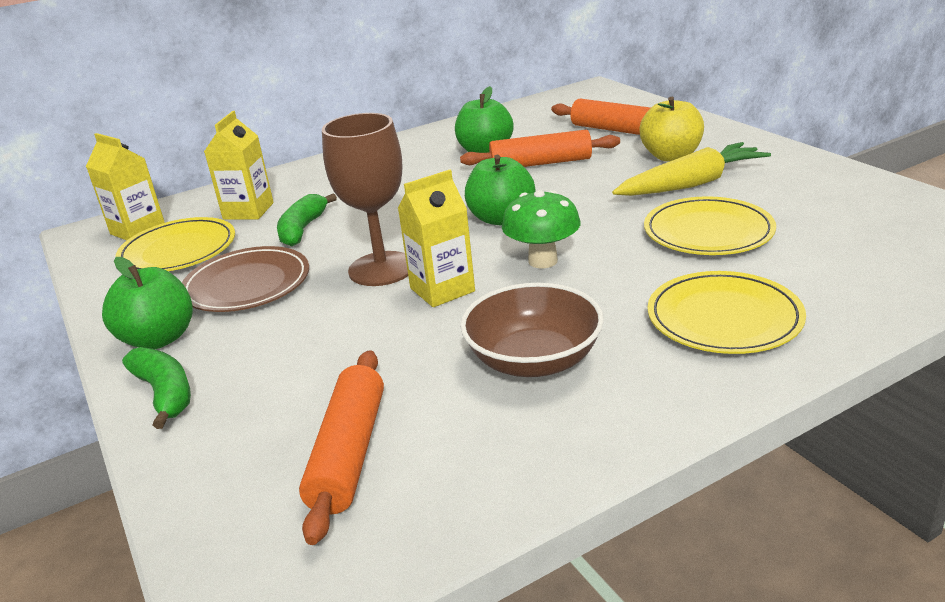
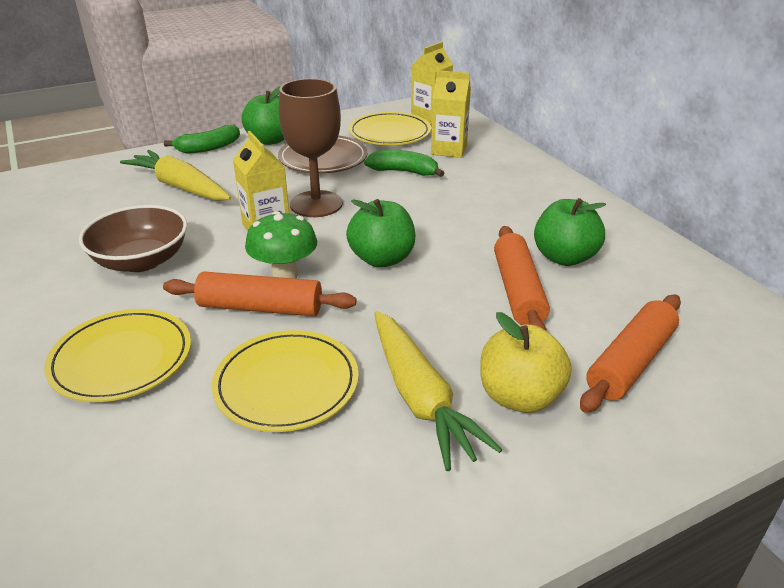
camera: 90 degrees right, 5 degrees up
orange rolling pin [299,350,384,545] -> orange rolling pin moved to [163,271,356,316]
none -> yellow carrot [120,150,231,201]

